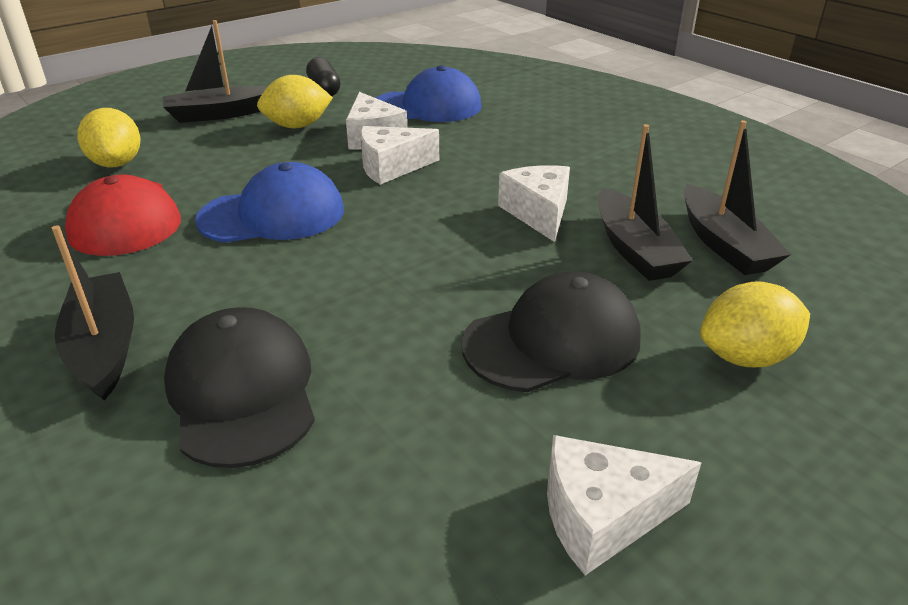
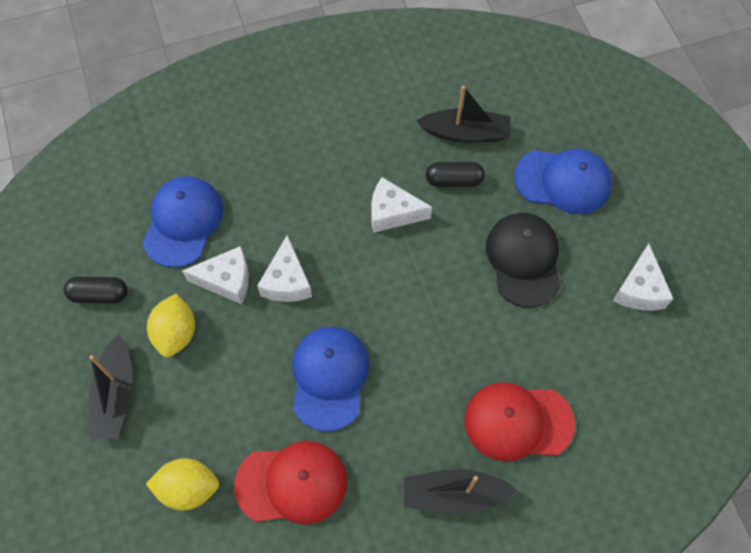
camera: 70 degrees left, 30 degrees up
black cap [164,307,315,468] -> red cap [464,382,575,462]
black boat [598,124,693,281] -> black capsule [426,162,485,187]
yellow lemon [700,281,810,367] -> blue cap [514,149,612,214]

